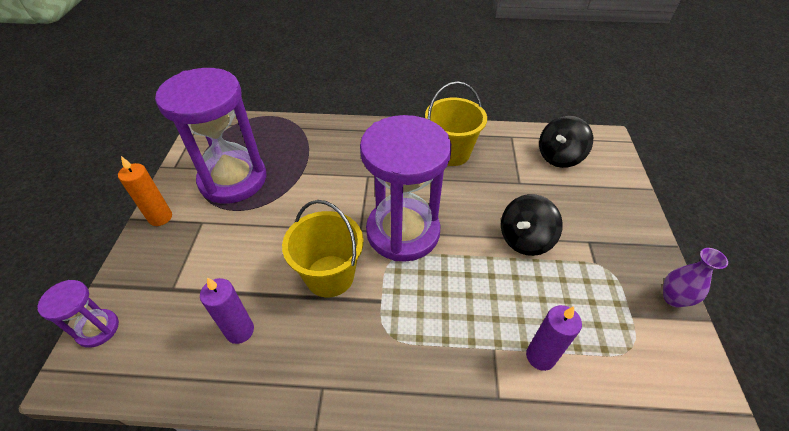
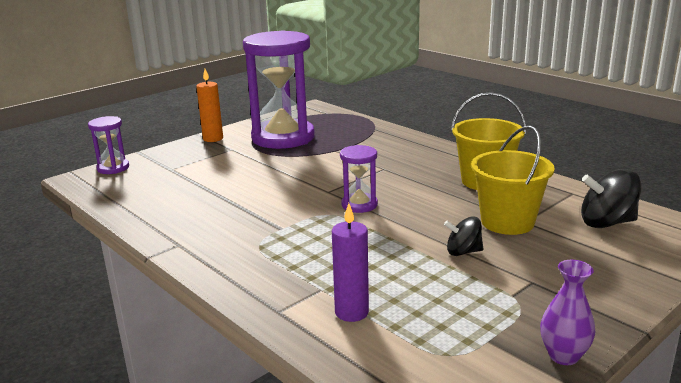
camera: 45 degrees right, 25 degrees down
purple candle [200,277,254,344] -> none
yellow bucket [282,200,364,297] -> yellow bucket moved to [471,126,555,235]
purple hourglass [360,115,451,262] -> purple hourglass [340,145,378,213], size x0.45
black spinning top [501,194,563,256] -> black spinning top [444,216,484,256], size x0.63

